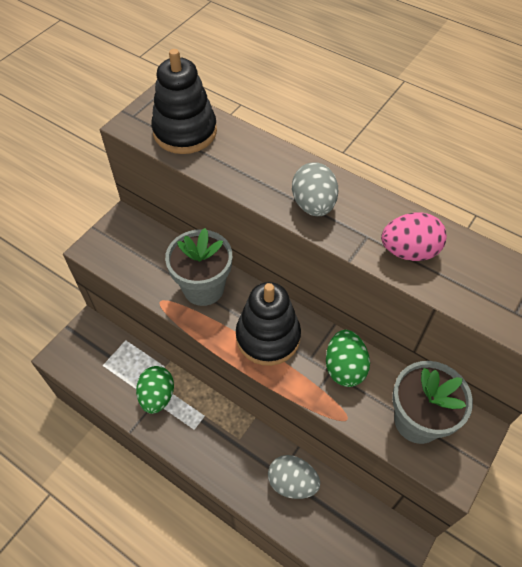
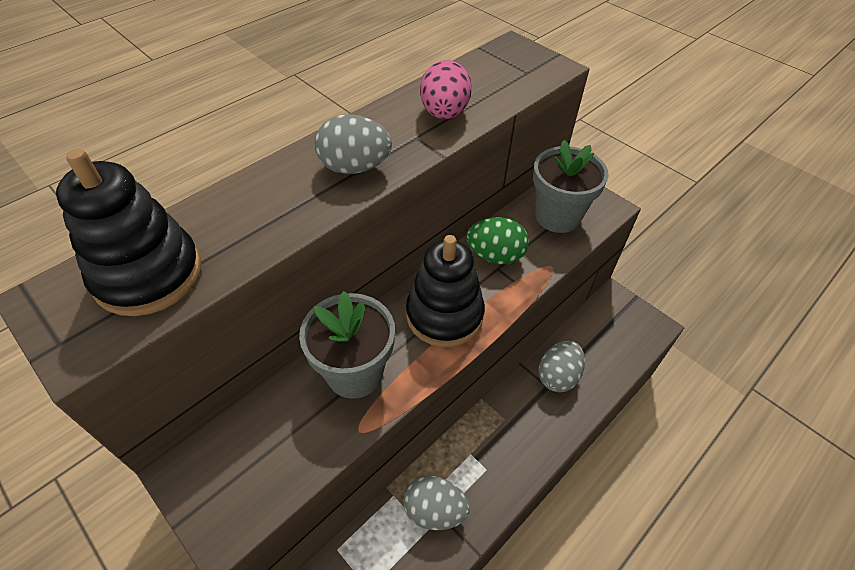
camera: 80 degrees left, 5 degrees down
green egg [136,366,174,414] -> grey egg [403,476,470,530]

